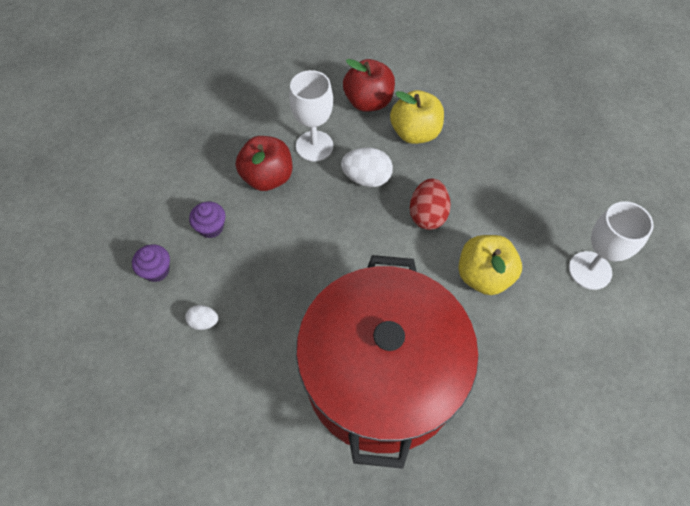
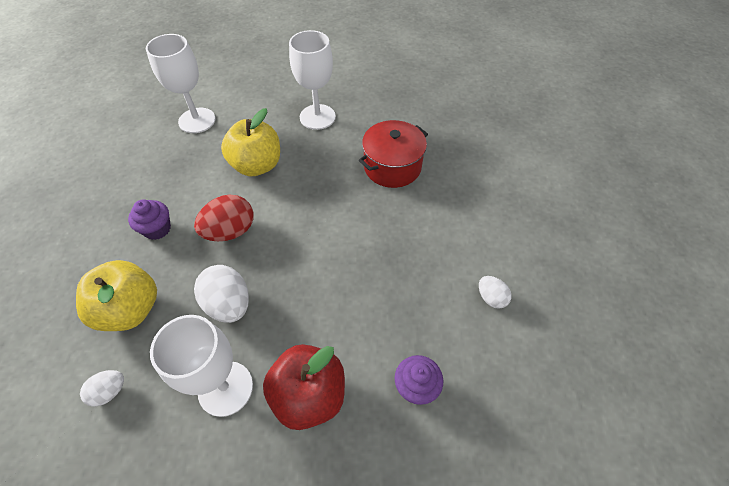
camera: 135 degrees left, 5 degrees down
purple cupcake [132,244,170,282] -> purple cupcake moved to [128,199,171,240]
red pot [296,255,479,469] -> red pot [359,120,428,188], size x0.45
red apple [343,59,395,112] -> white egg [80,370,124,407]
none -> white goblet [289,30,336,130]

